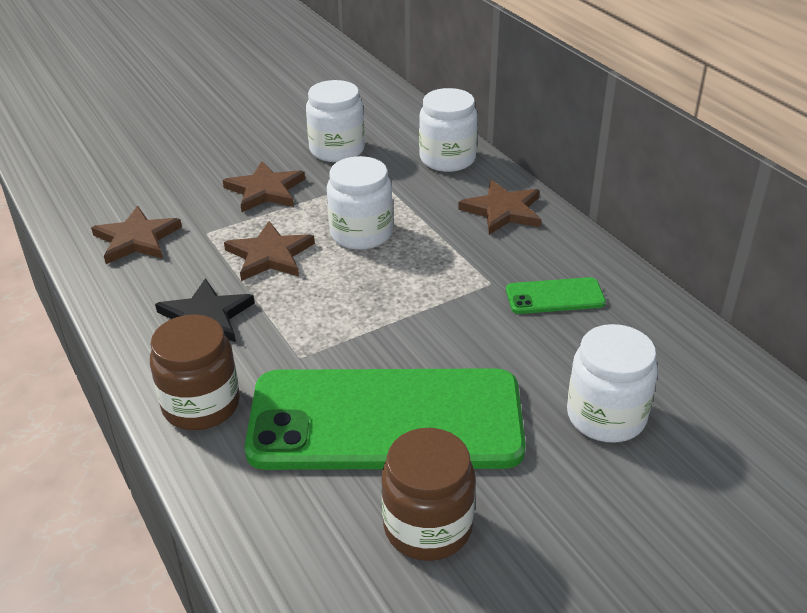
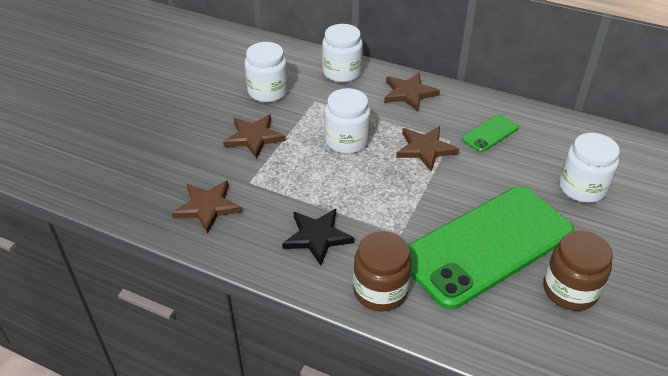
camera: 35 degrees left, 5 degrees up
brown star [224,221,315,281] -> brown star moved to [396,126,459,172]

